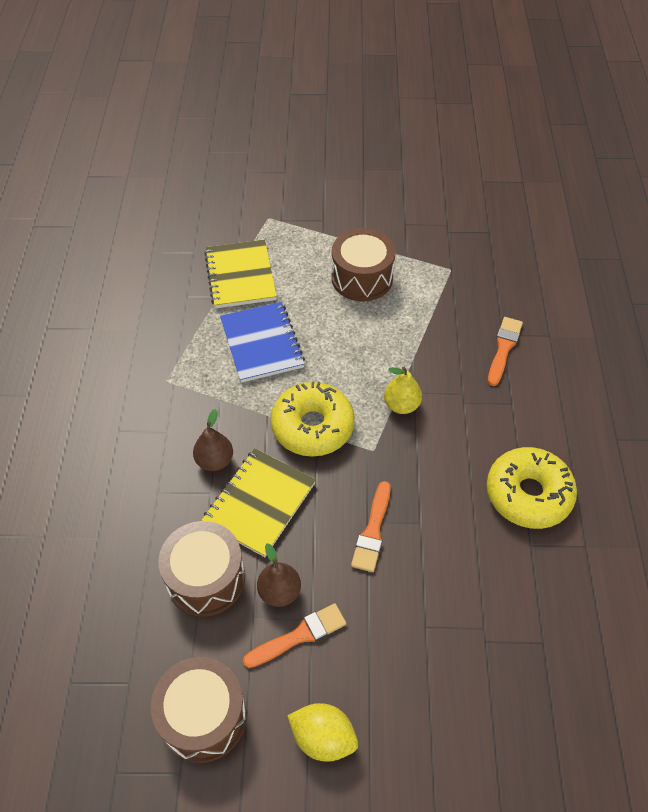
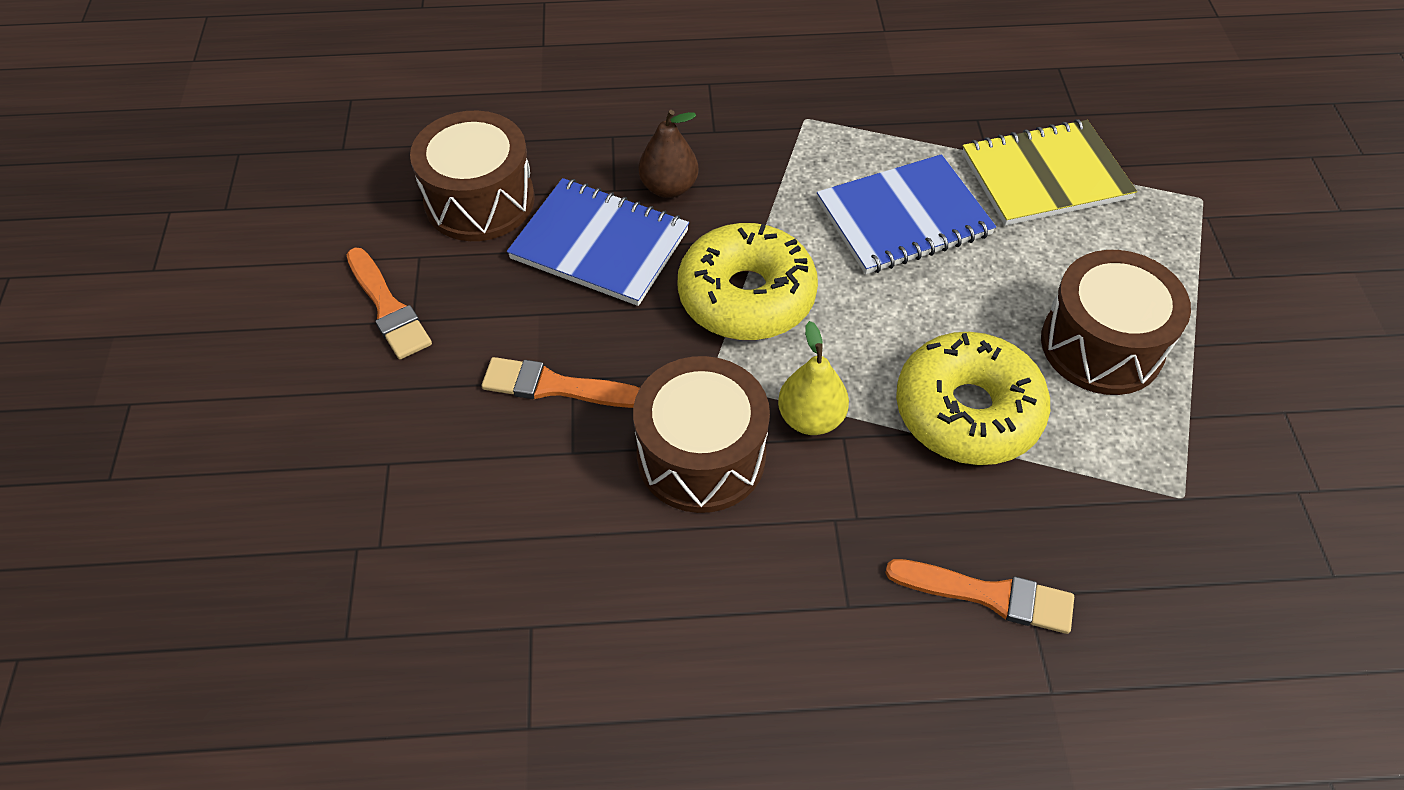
camera: 85 degrees right, 0 degrees up
brown drum [151,657,247,763] -> brown drum moved to [633,356,770,513]
yellow notebook [201,448,316,557] -> blue notebook [507,178,689,306]
brown pear [257,543,301,607] -> none
yellow lemon [287,703,358,762] -> none
yellow donut [487,447,577,529] -> yellow donut moved to [896,332,1050,465]

